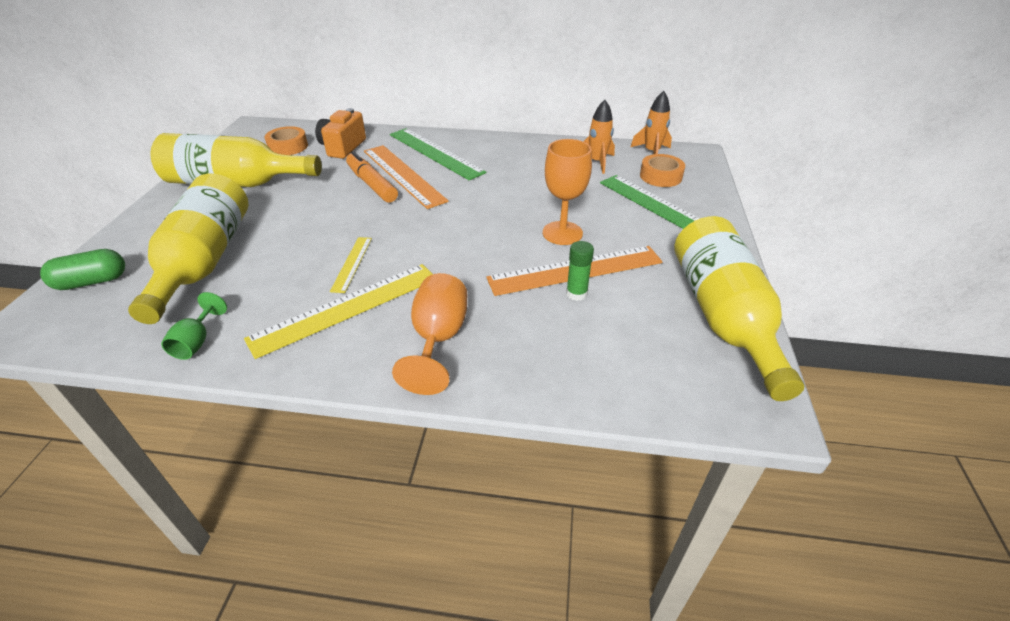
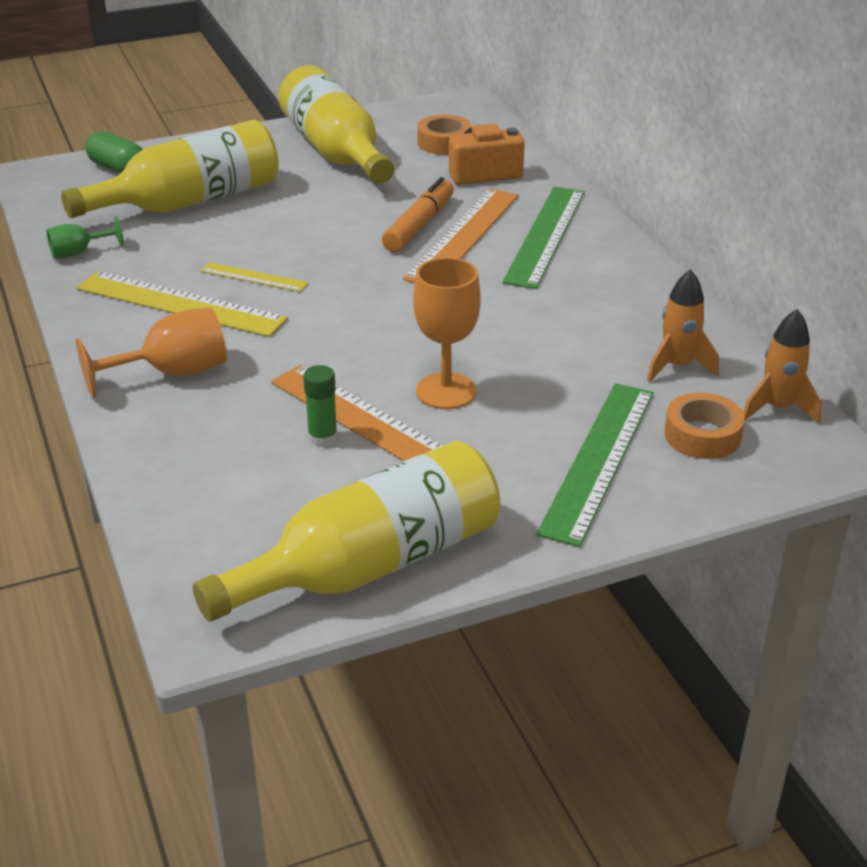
camera: 60 degrees right, 5 degrees down
yellow ruler [330,237,372,293] -> yellow ruler turned 45 degrees clockwise [200,262,308,292]

